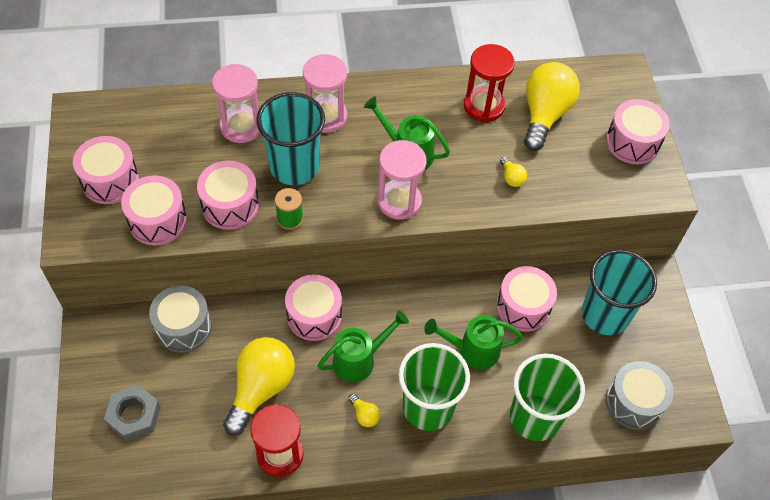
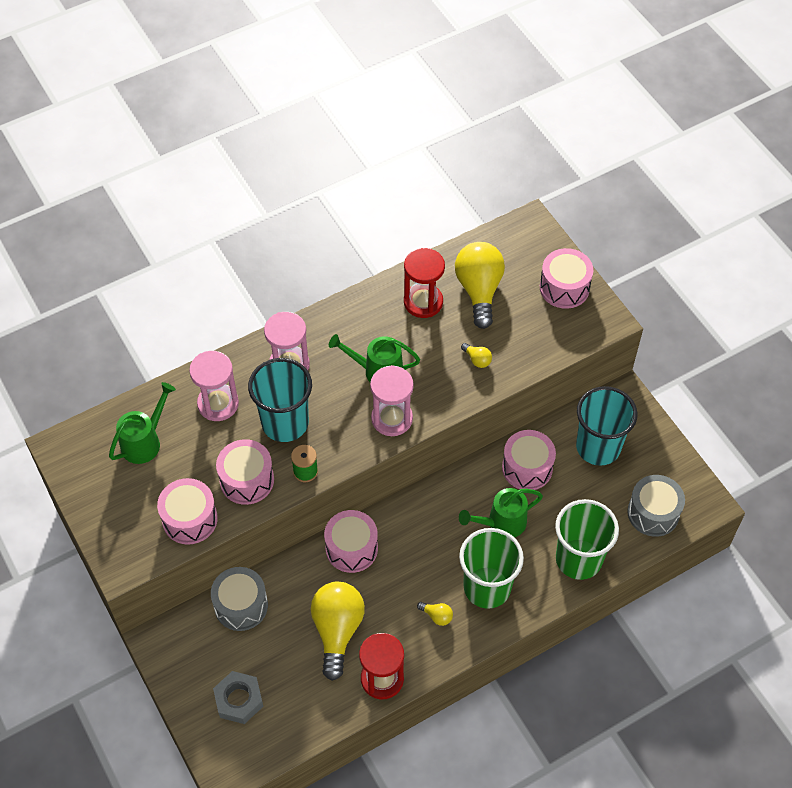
camera: 20 degrees left, 0 degrees up
pink drum [73,136,139,204] -> none
green watering can [318,310,409,382] -> green watering can moved to [109,382,176,464]

